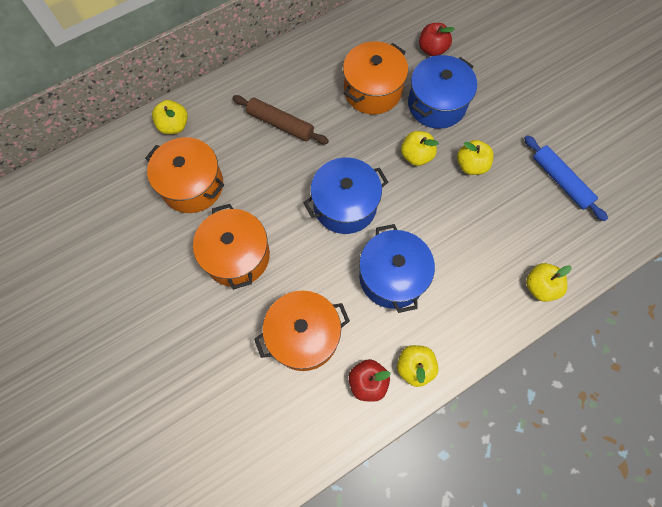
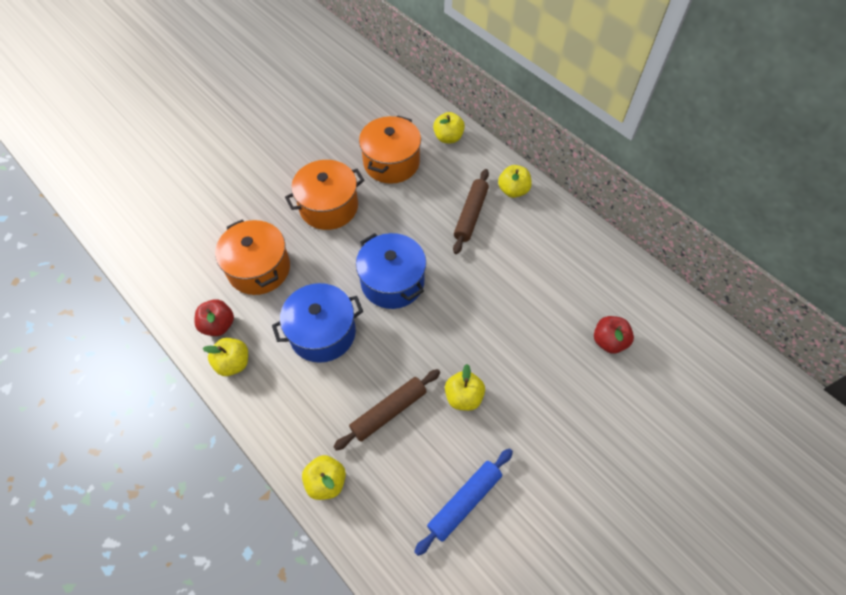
camera: 80 degrees right, 10 degrees down
orange pot [343,41,408,114] -> none
yellow apple [401,131,439,166] -> yellow apple moved to [498,165,532,198]
blue pot [408,55,477,129] -> none
none -> brown rolling pin [333,369,440,451]

